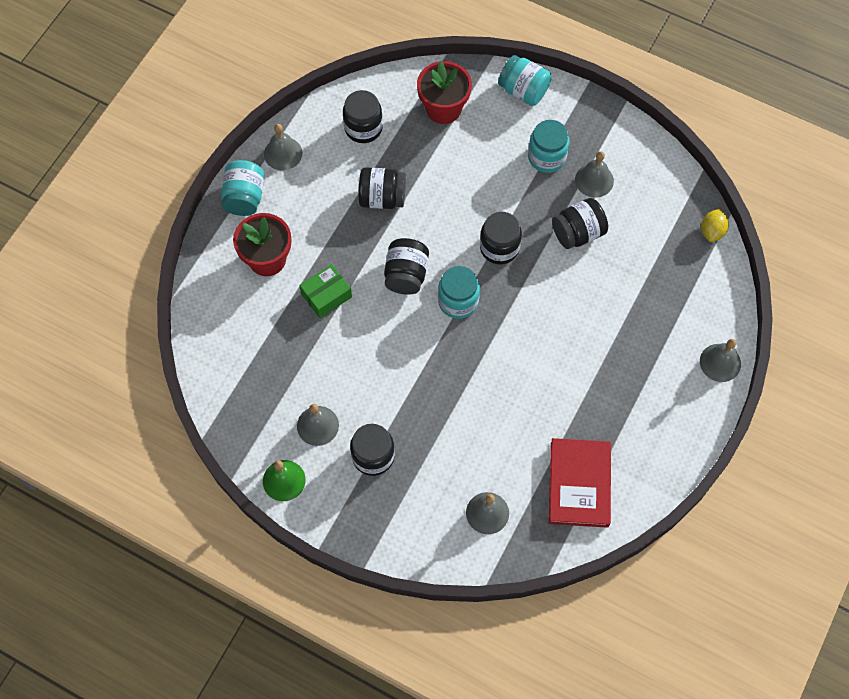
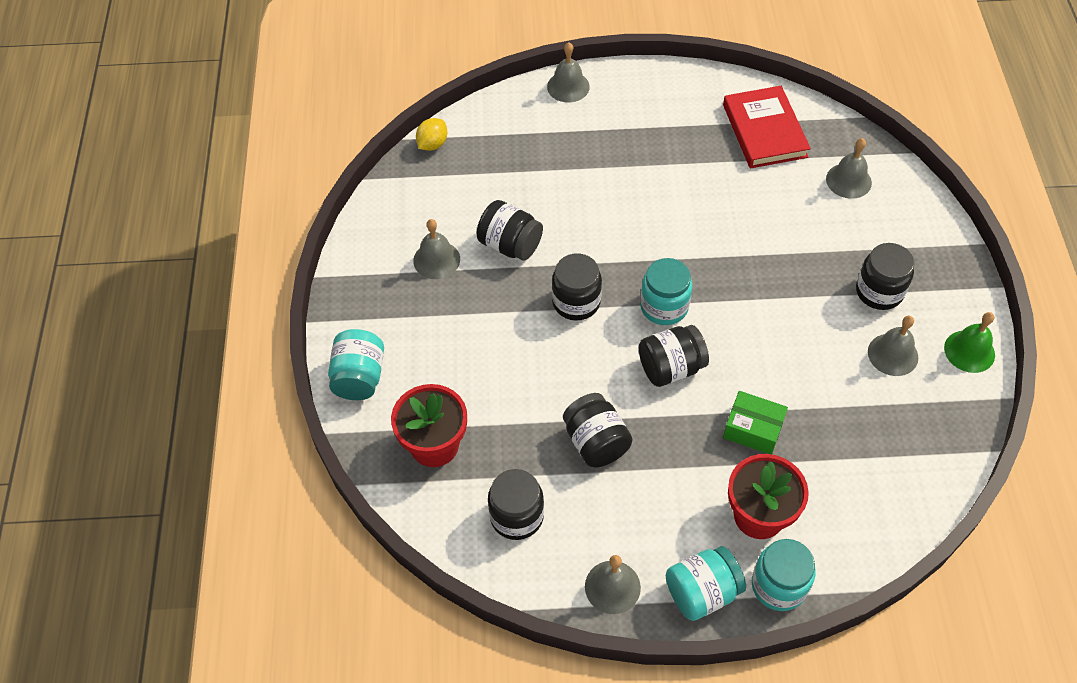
camera: 120 degrees left, 10 degrees down
turquoise jar [528,120,570,173] -> turquoise jar moved to [752,539,816,611]
red book [549,438,611,528] -> red book turned 75 degrees counterclockwise [723,86,811,168]
yellow lemon [701,209,729,242] -> yellow lemon turned 45 degrees counterclockwise [416,118,447,151]

